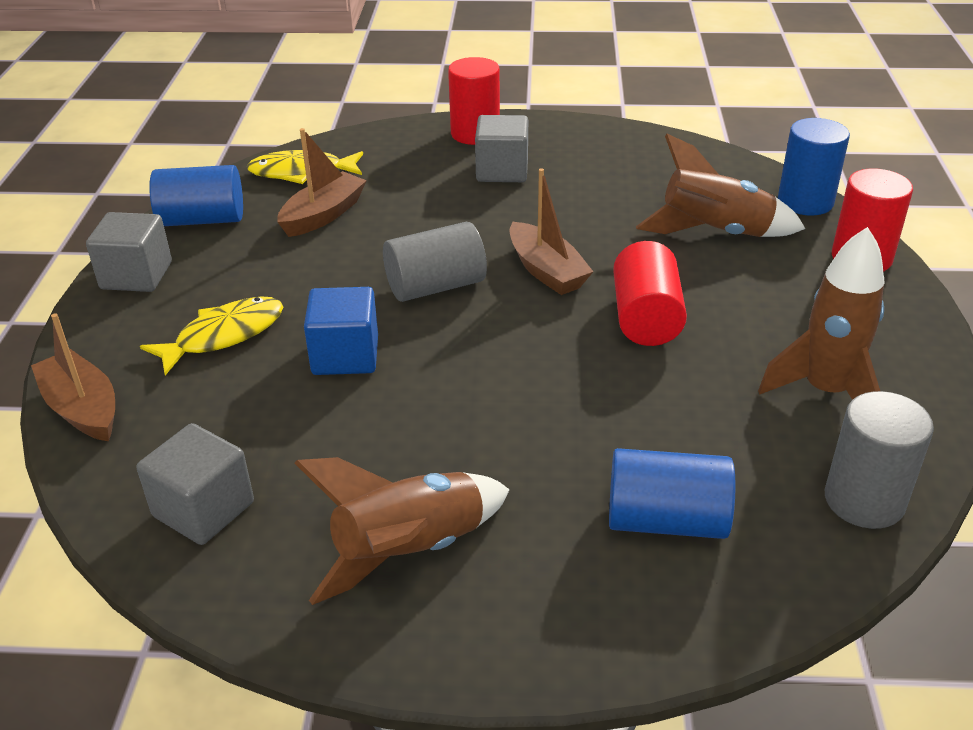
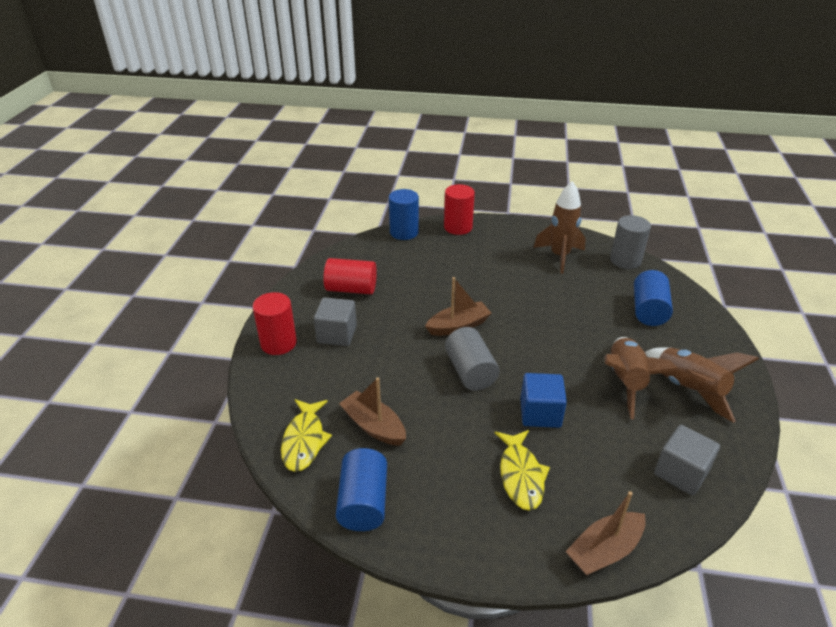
camera: 85 degrees left, 0 degrees up
grey cube [86,212,172,292] -> none
yellow fish [140,297,283,376] -> yellow fish turned 150 degrees counterclockwise [495,430,550,511]
red cylinder [613,241,687,346] -> red cylinder moved to [323,258,377,294]
brown rocket [636,134,805,237] -> brown rocket moved to [605,337,679,419]

